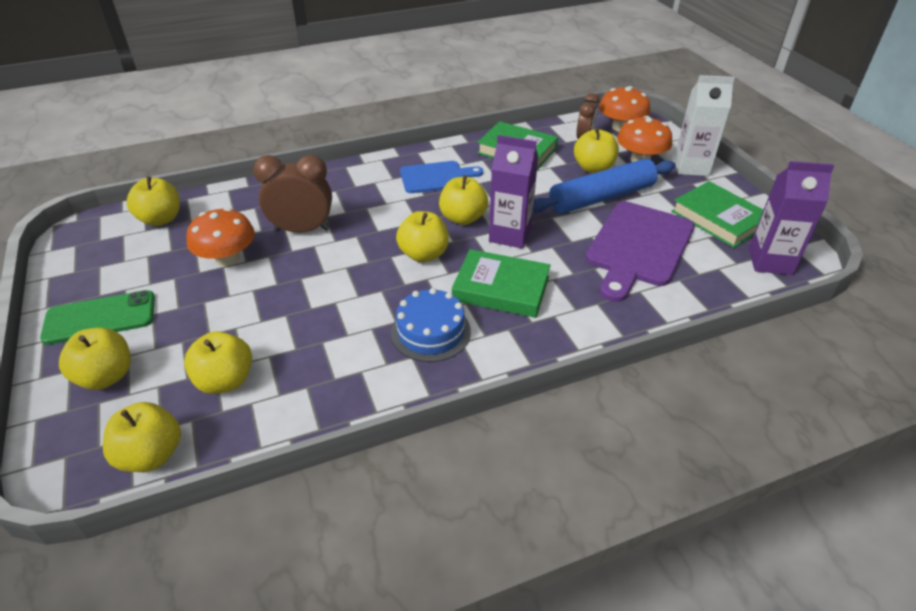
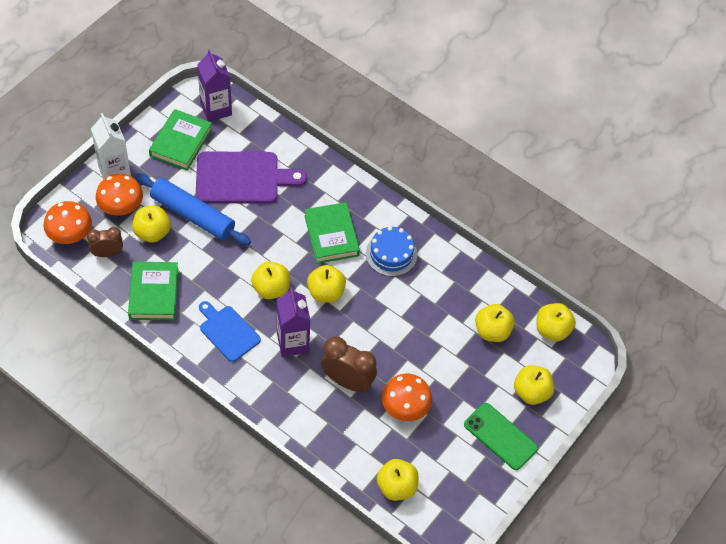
camera: 125 degrees left, 15 degrees up
brown clock [253,154,332,233] -> brown clock turned 150 degrees clockwise [321,336,377,392]
purple carton [489,135,538,248] -> purple carton moved to [277,287,311,357]

